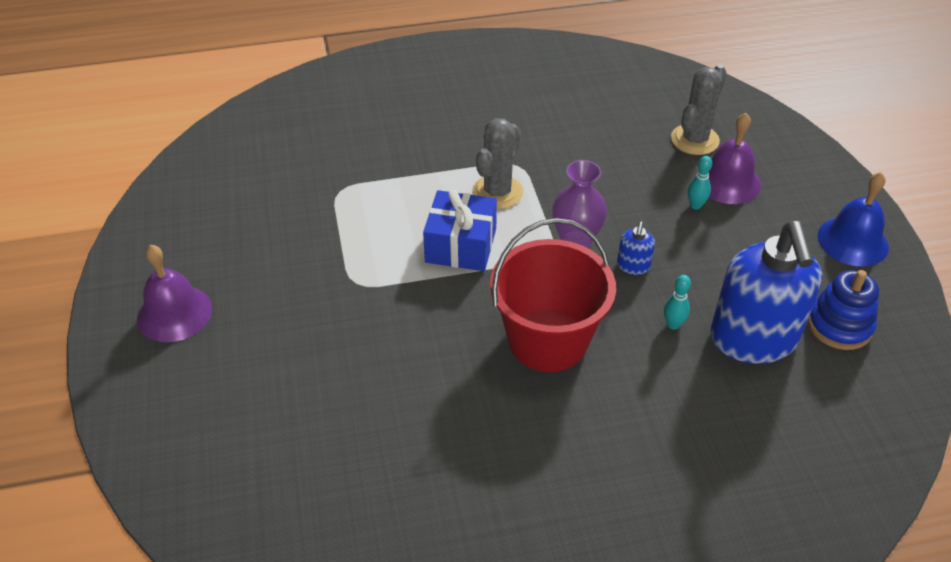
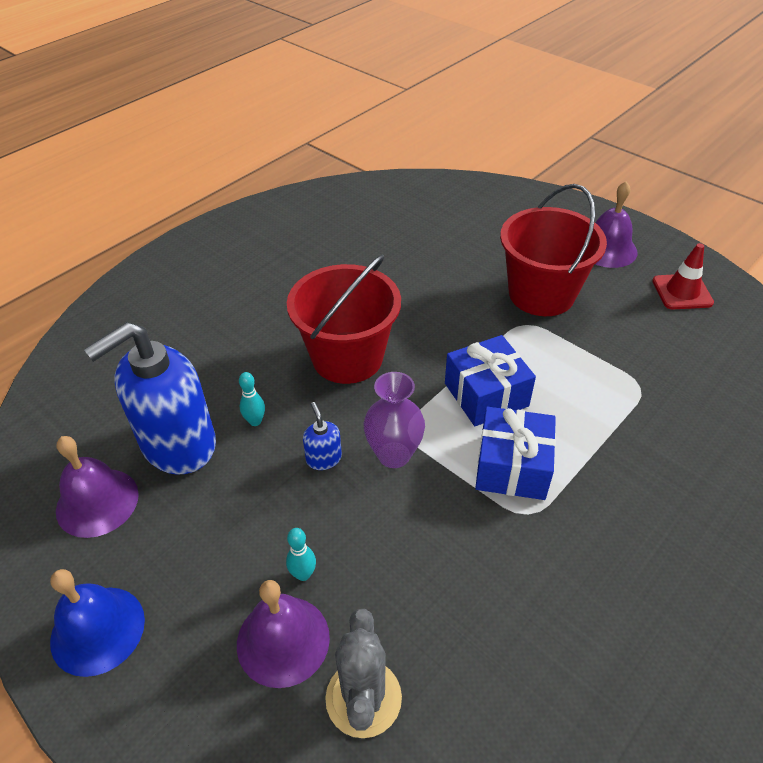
camera: 145 degrees right, 0 degrees up
grey cactus [472,118,523,209] -> blue gift [475,407,556,500]
blue soap dispenser [710,221,822,364] -> blue soap dispenser turned 90 degrees counterclockwise [84,322,216,475]
blue stacking toy [808,270,879,350] -> purple bell [56,436,139,538]
none -> red bucket [500,184,607,316]
none -> red traffic cone [652,243,714,309]

